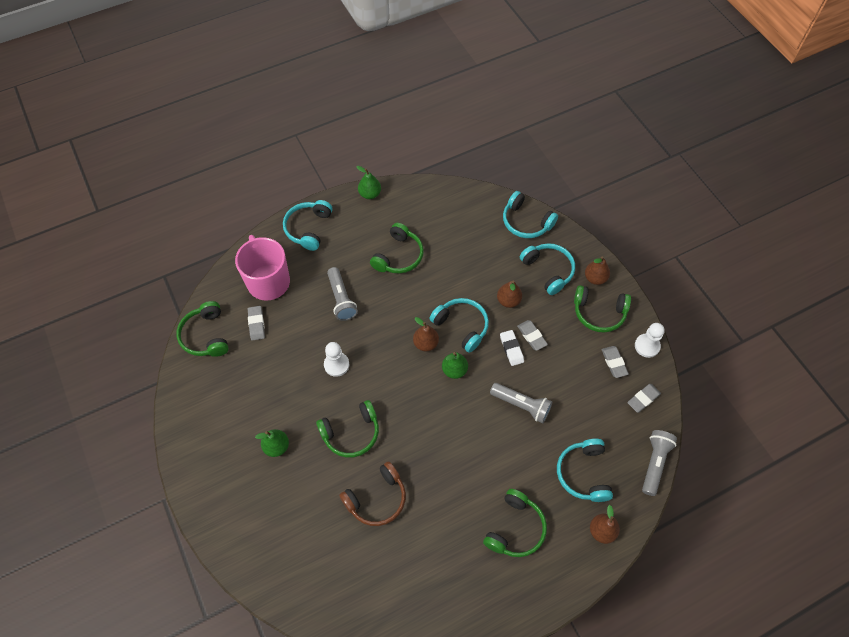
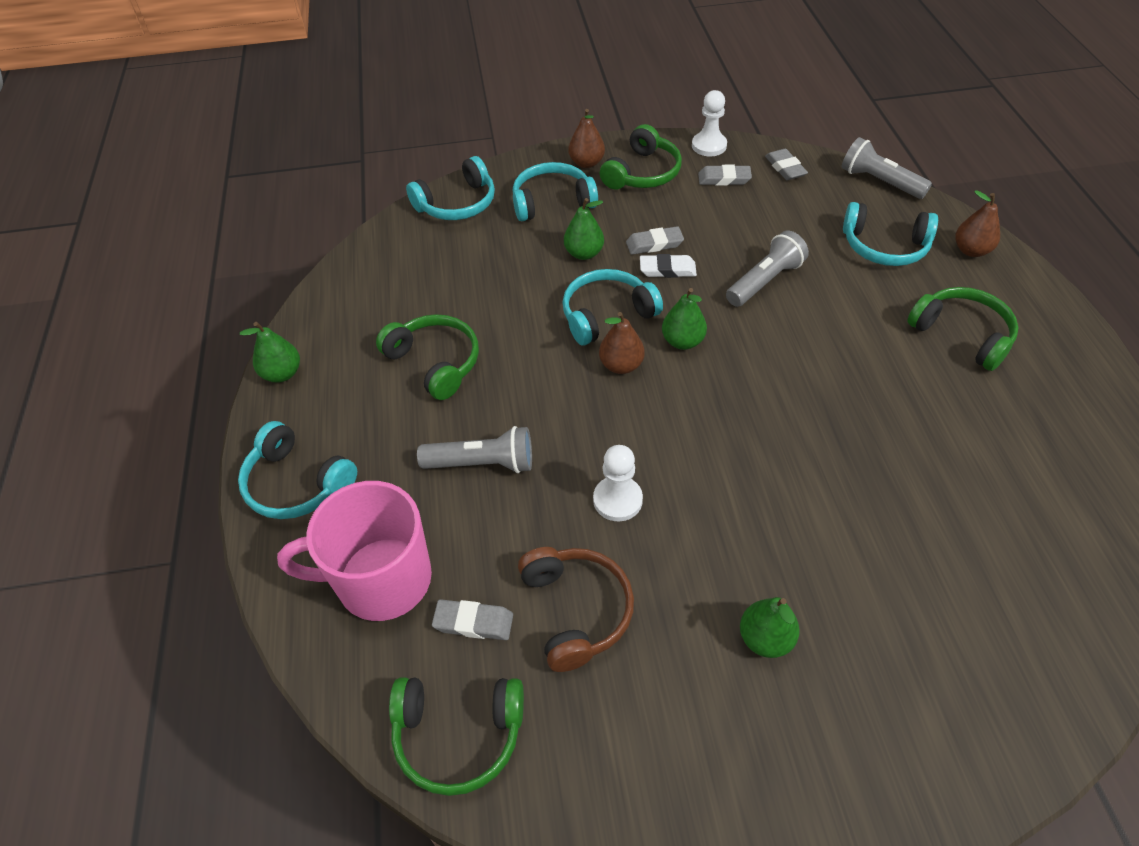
camera: 70 degrees left, 10 degrees down
green headphones [316,400,379,458] -> none
brown headphones [339,461,406,526] -> brown headphones moved to [518,547,634,672]
brown pear [497,281,522,308] -> green pear [564,198,604,260]

